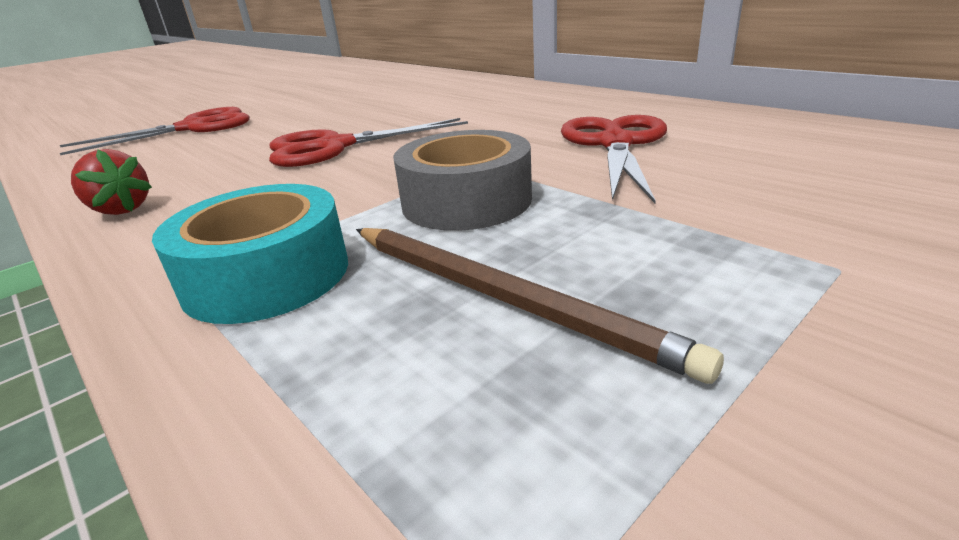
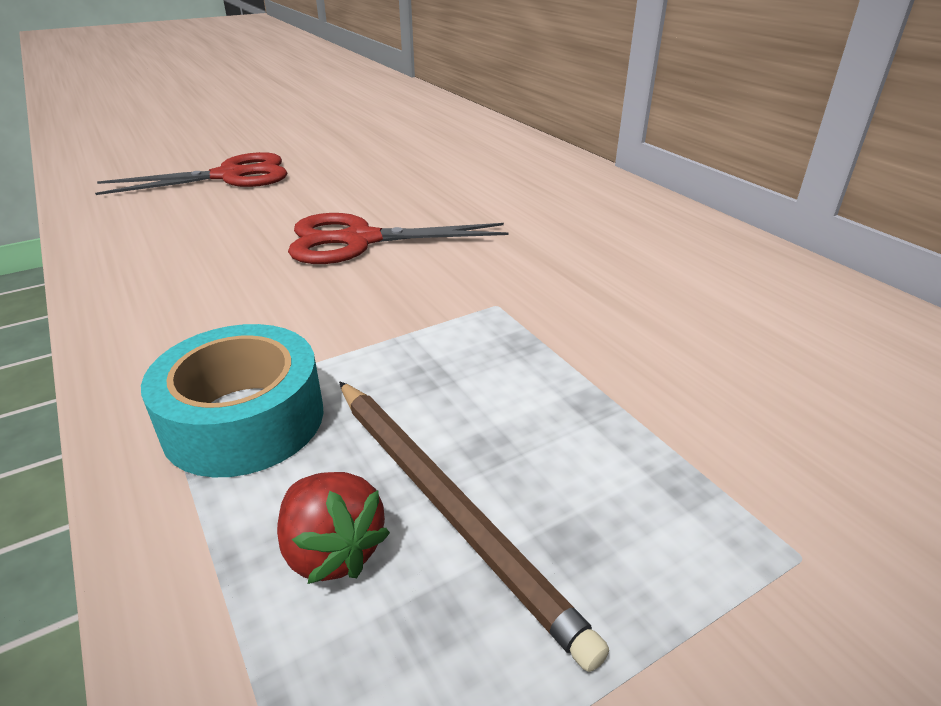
camera: 10 degrees right, 5 degrees up
red strawberry [71,149,152,215] -> red strawberry moved to [277,472,390,584]
grey tape [393,130,532,231] -> none
red scissors [561,115,667,203] -> none

